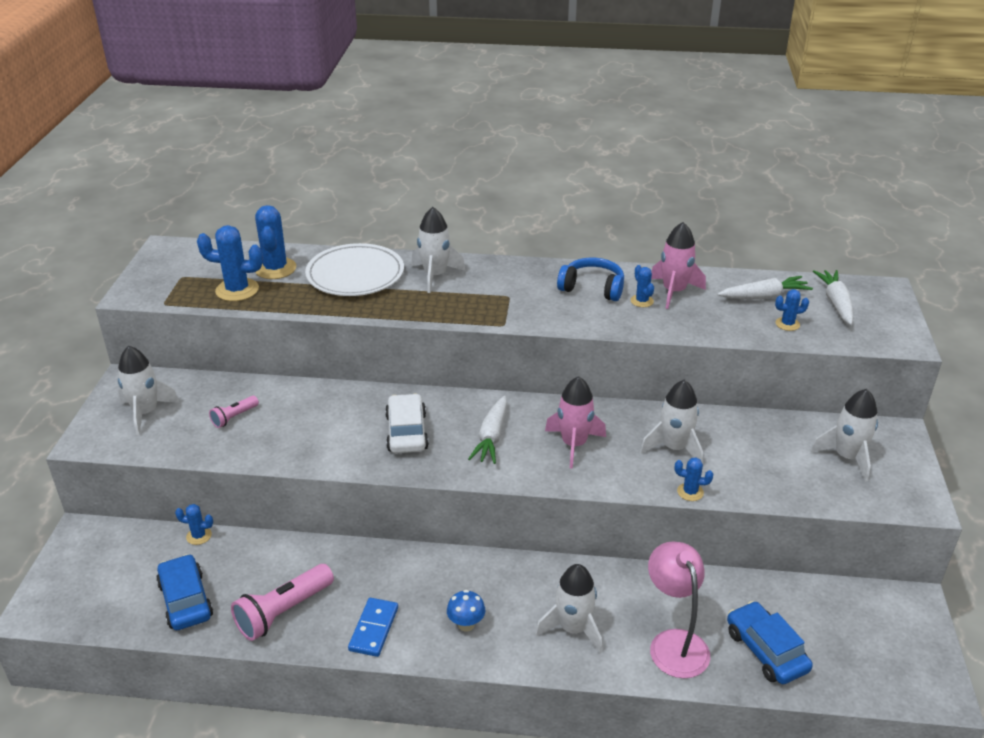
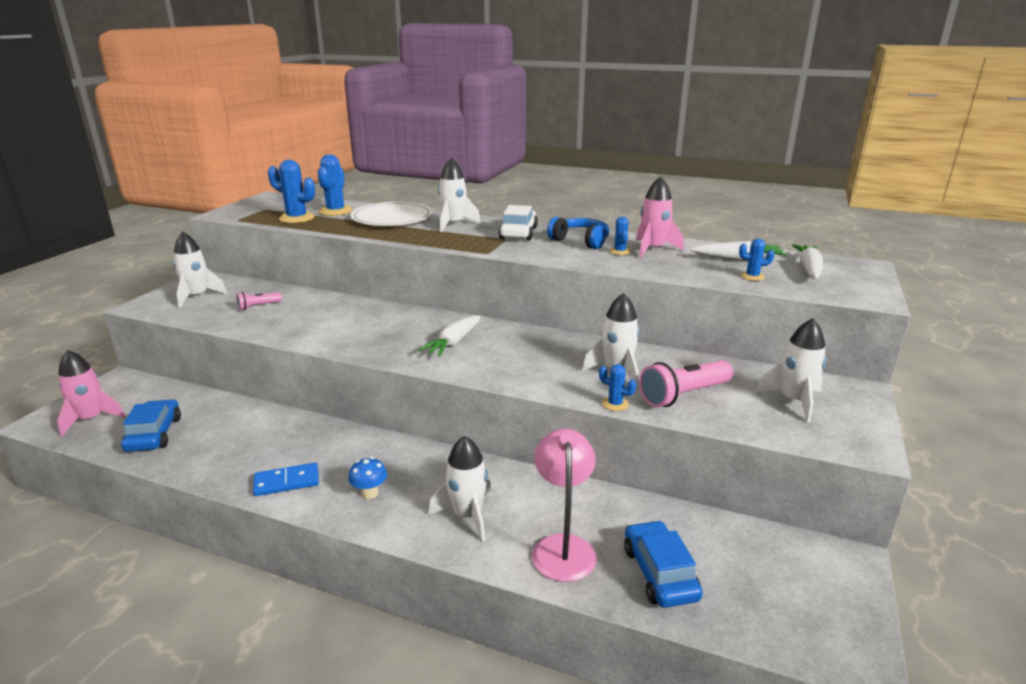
camera: 15 degrees right, 10 degrees down
blue cactus [175,504,213,545] -> none
pink flashlight [231,564,334,641] -> pink flashlight moved to [639,360,733,407]
blue domino [348,598,398,657] -> blue domino turned 45 degrees clockwise [253,463,319,496]
white car [385,393,429,453] -> white car moved to [499,205,538,240]
pink rocket [545,376,606,469] -> pink rocket moved to [57,350,126,436]

